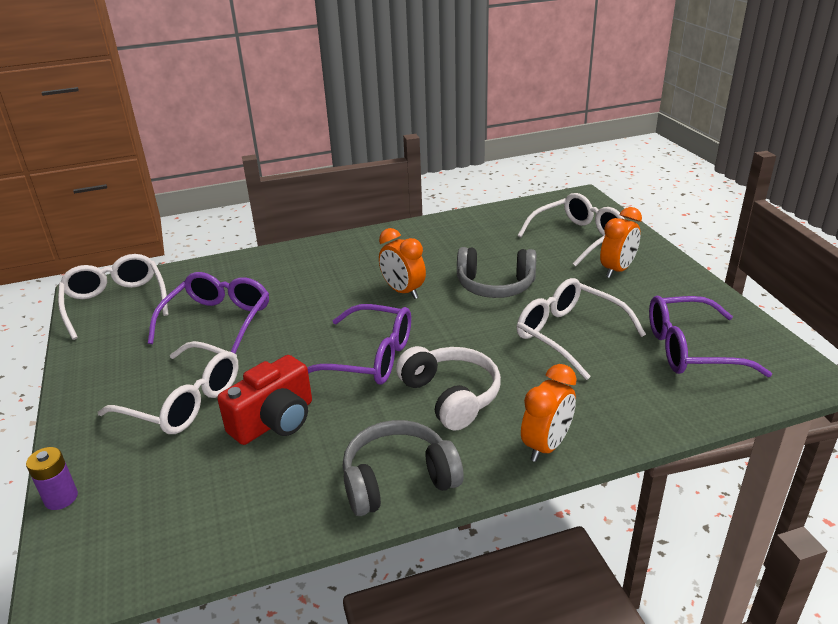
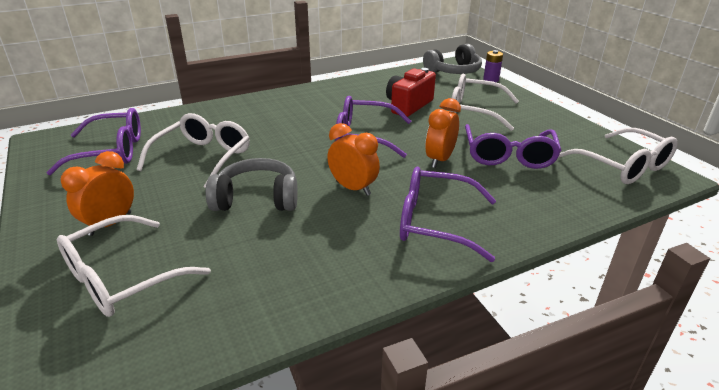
camera: 170 degrees right, 0 degrees up
grey headphones [343,420,464,516] -> grey headphones moved to [423,44,482,74]
white headphones [396,346,501,431] -> none
white glasses [517,278,646,380] -> white glasses turned 105 degrees counterclockwise [137,113,250,188]
orange clock [521,364,577,462] -> orange clock moved to [425,98,461,168]
none -> purple glasses [400,167,496,262]

